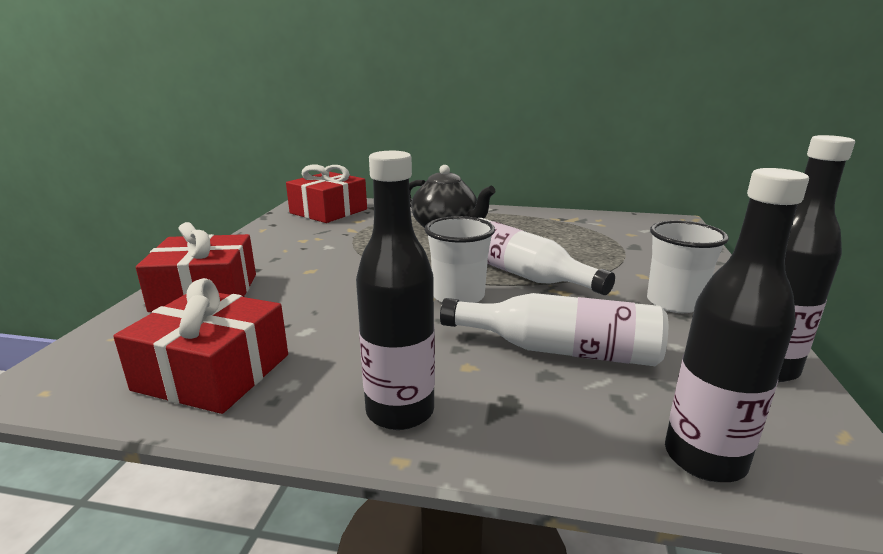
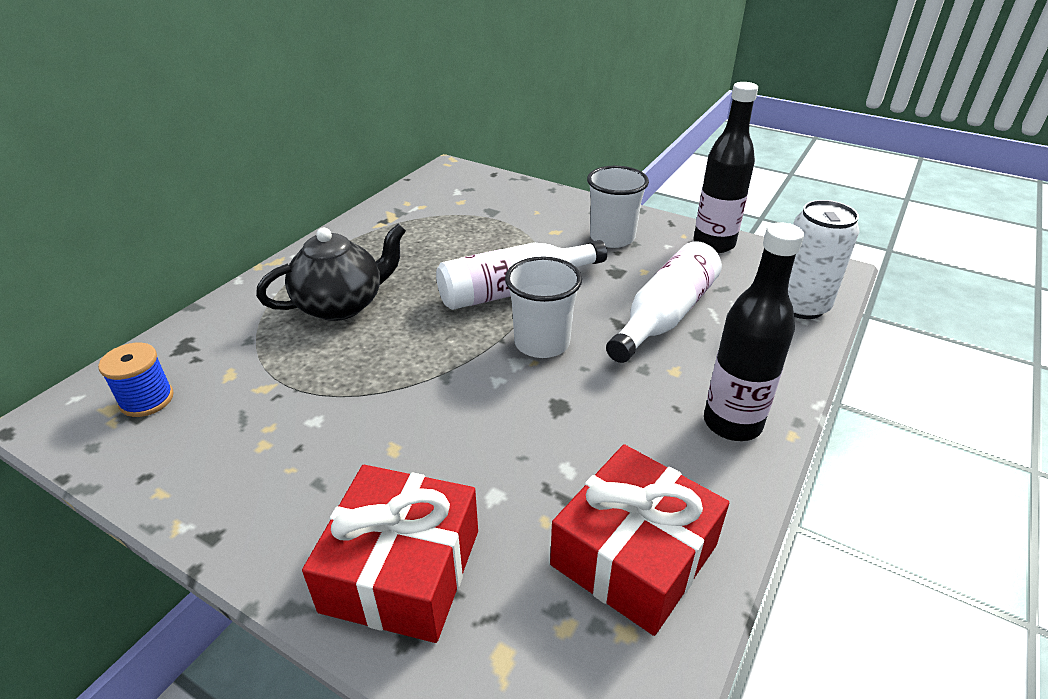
camera: 70 degrees left, 15 degrees up
red gift [286,165,367,223] -> blue spool [98,343,174,417]
black bottle [665,168,809,482] -> white can [788,200,859,319]

